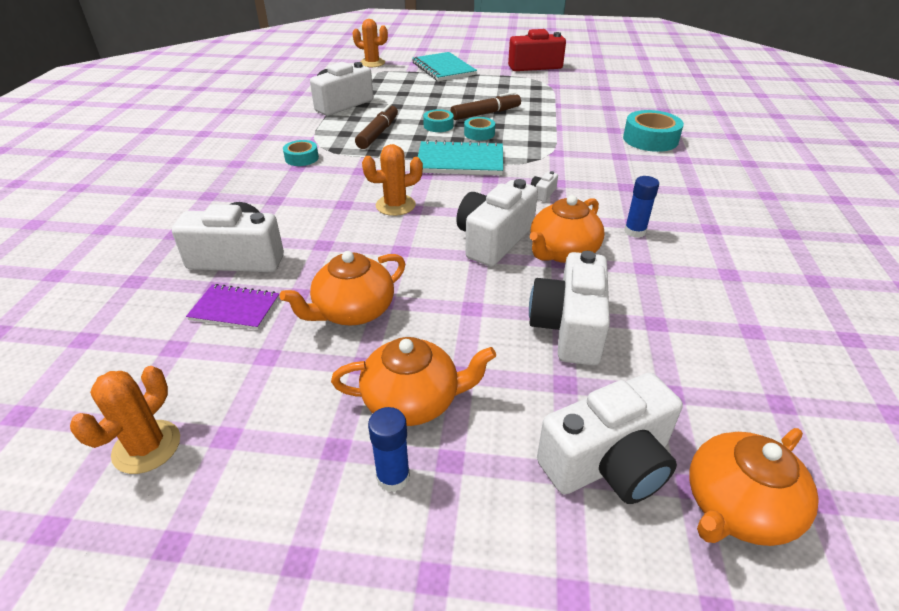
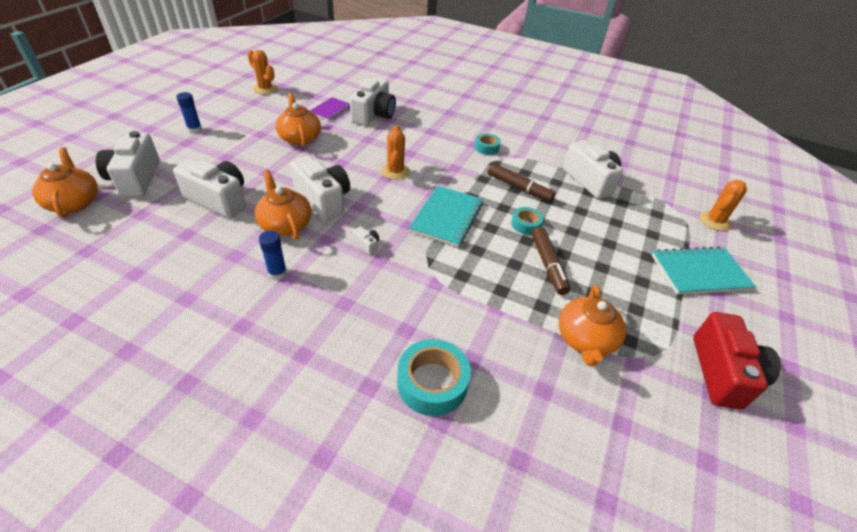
camera: 105 degrees right, 5 degrees up
orange teapot [331,337,496,426] -> orange teapot moved to [559,285,626,367]
turquoise tape [464,117,495,141] -> none

